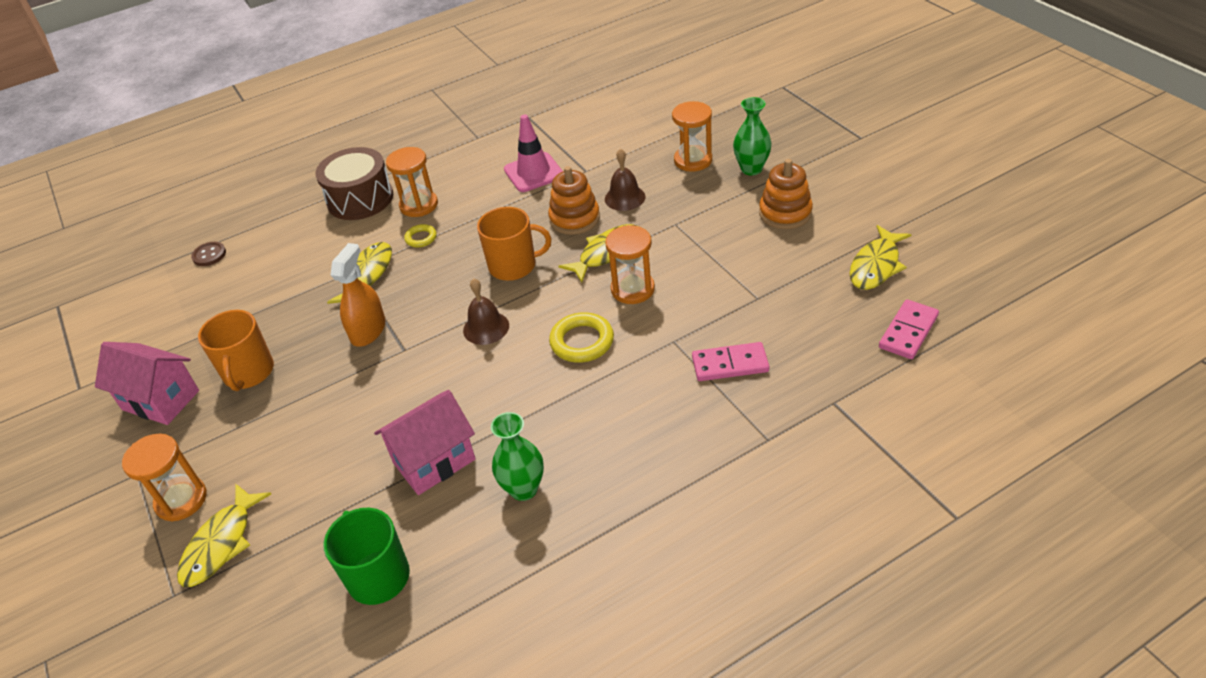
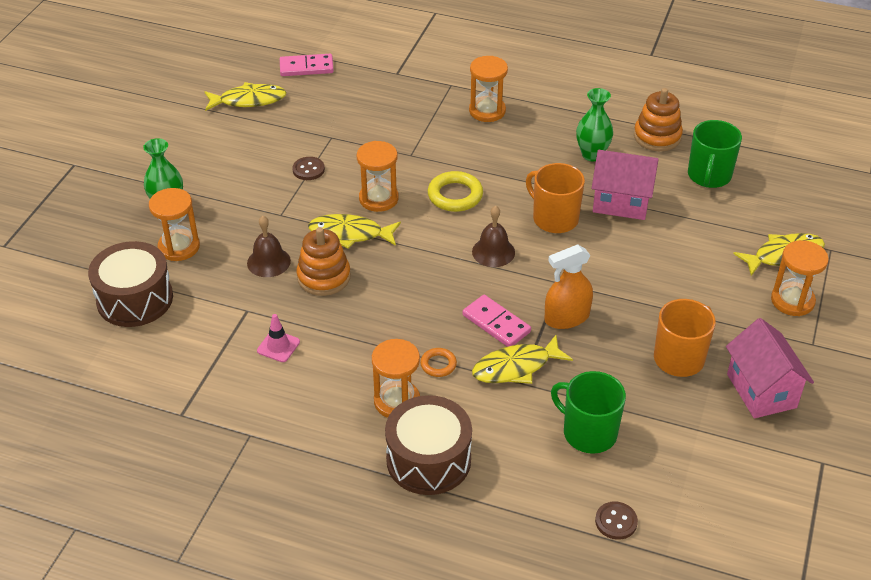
camera: 135 degrees left, 0 degrees up
yellow ring [404,224,437,248] -> orange ring [420,348,457,377]
orange mug [477,207,551,281] -> orange mug moved to [526,163,585,233]
pink traffic cone [504,115,563,192] -> pink traffic cone [257,314,300,362], size x0.58
pink domino [692,342,769,381] -> pink domino moved to [463,295,531,347]
orange stacking toy [759,159,813,229] -> orange stacking toy moved to [634,88,683,151]
none -> brown drum [88,241,173,327]
none -> brown button [292,157,325,180]
none -> orange hourglass [469,56,508,122]
none -> green mug [551,371,626,454]

